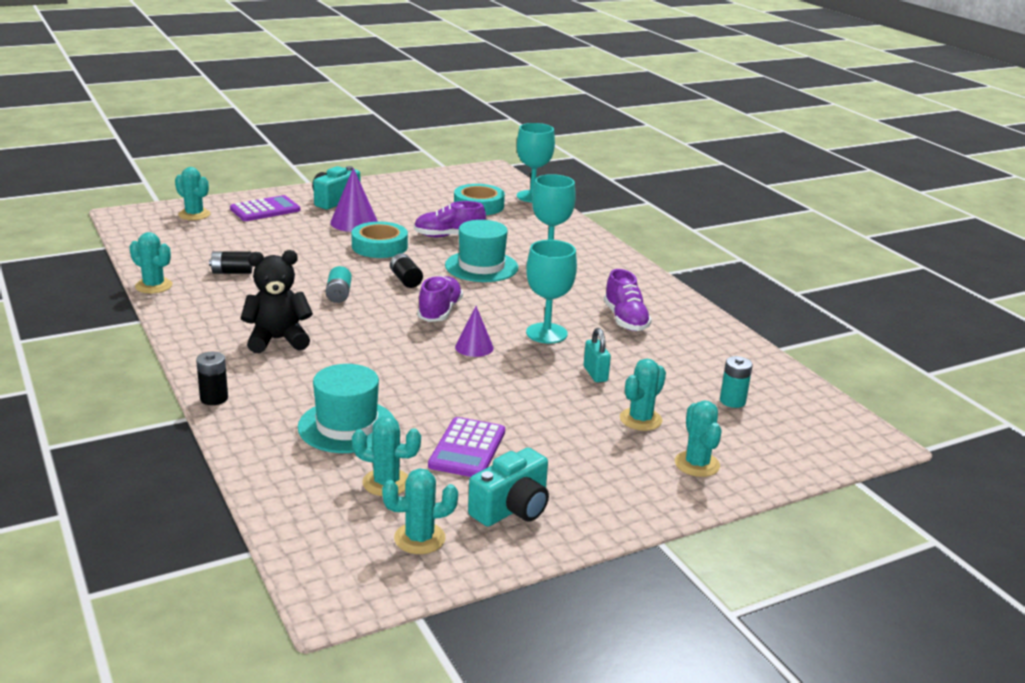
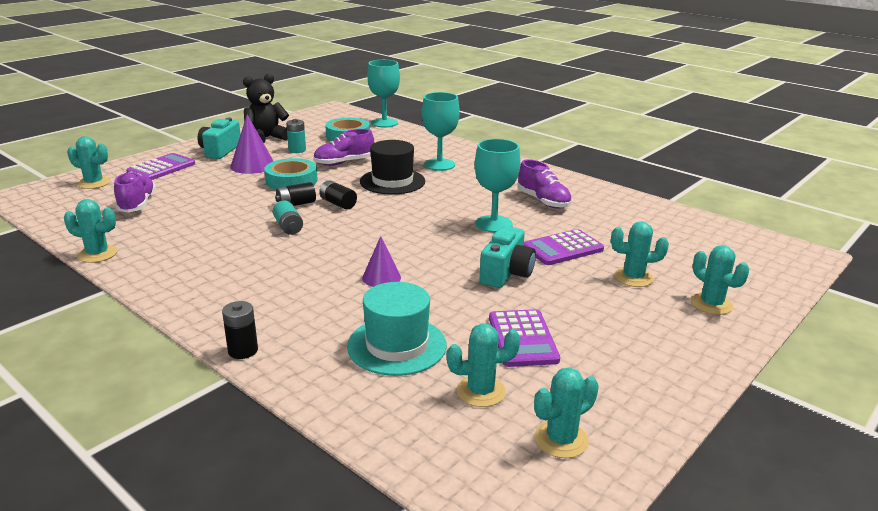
camera: 20 degrees left, 0 degrees up
black battery [209,251,252,274] -> black battery moved to [275,182,316,206]
black teddy bear [241,250,313,353] -> black teddy bear moved to [243,74,289,143]
purple shoe [417,276,463,322] -> purple shoe moved to [114,172,156,212]
turquoise hat [445,220,518,282] -> black hat [360,140,425,195]
purple cone [455,306,494,357] -> purple cone moved to [362,236,401,287]
turquoise camera [468,448,549,527] -> turquoise camera moved to [480,226,536,288]
turquoise padlock [584,328,611,382] -> purple calculator [524,229,604,265]
turquoise cactus [620,359,666,431] -> turquoise cactus turned 75 degrees clockwise [611,221,669,287]
turquoise battery [720,356,753,408] -> turquoise battery moved to [286,119,306,153]

